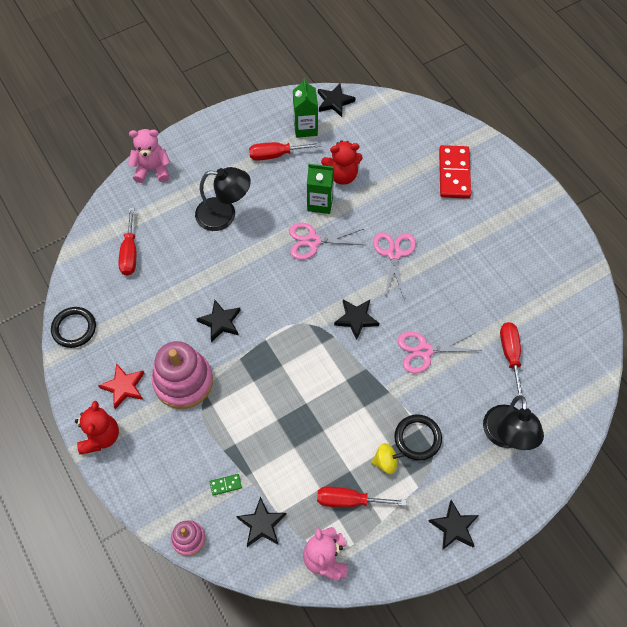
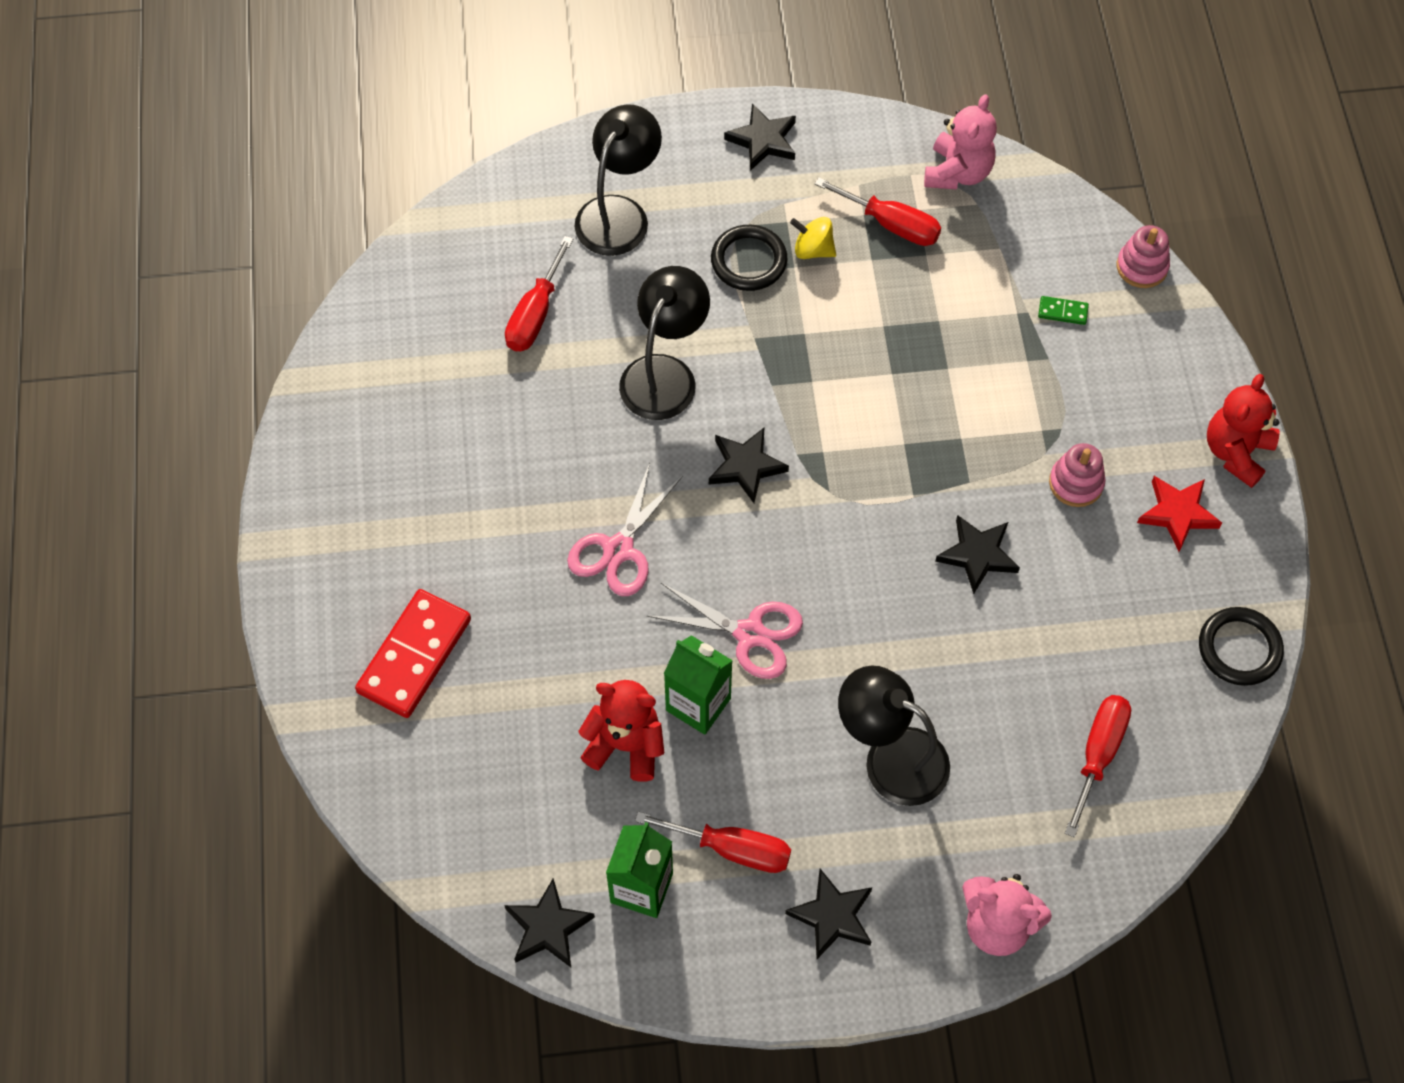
camera: 155 degrees left, 0 degrees up
pink stacking toy [152,341,213,409] -> pink stacking toy [1049,443,1106,507], size x0.52
black star [236,497,287,547] -> black star moved to [785,869,872,959]
pink scissors [397,331,481,373] -> black lamp [619,266,710,420]

